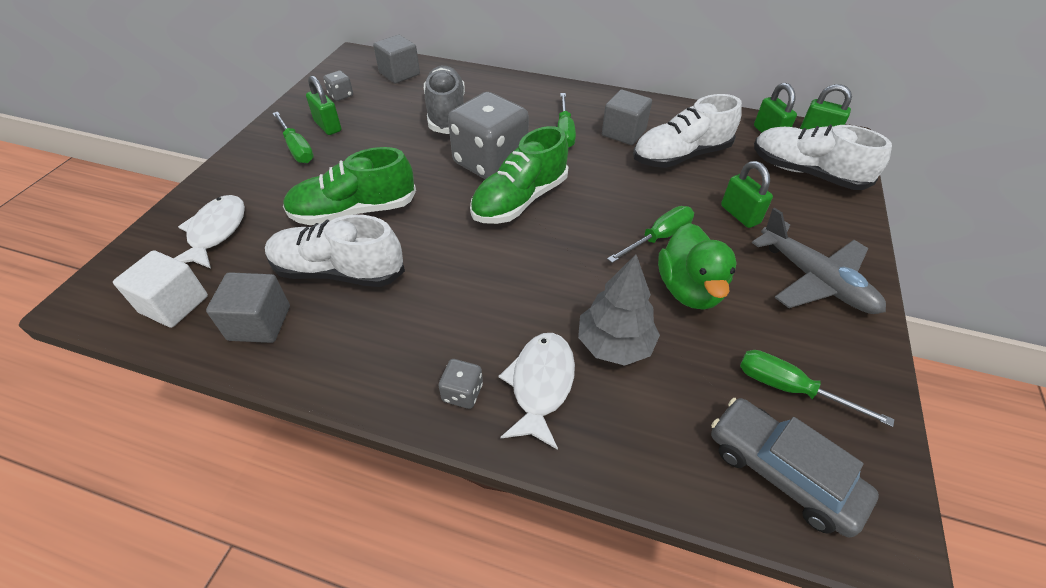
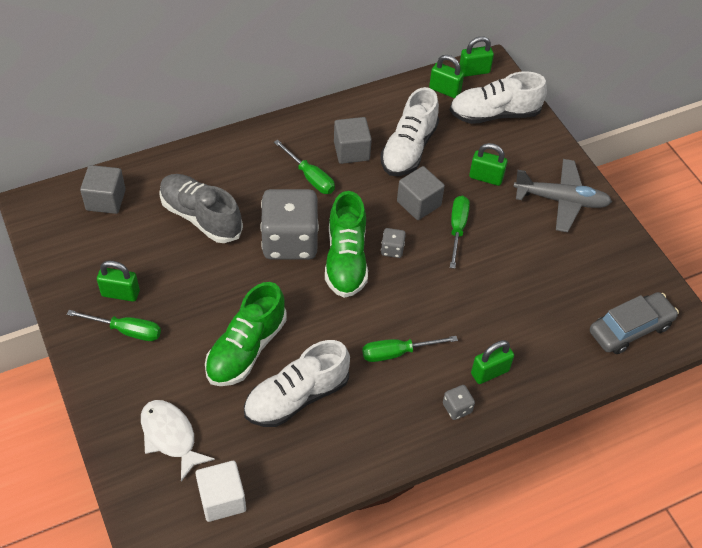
camera: 45 degrees left, 5 degrees up
grey cube [206,272,290,343] -> grey cube moved to [397,166,445,220]
grey dice [323,71,353,101] -> grey dice moved to [381,228,406,258]
white fish [499,333,575,450] -> green padlock [471,340,514,384]
grey tree [578,254,660,366] -> none
green duck [658,223,737,310] -> none
grey car [711,398,879,537] -> grey car turned 150 degrees clockwise [590,292,679,354]
green screwdriver [740,350,894,427] -> green screwdriver moved to [362,336,458,362]

